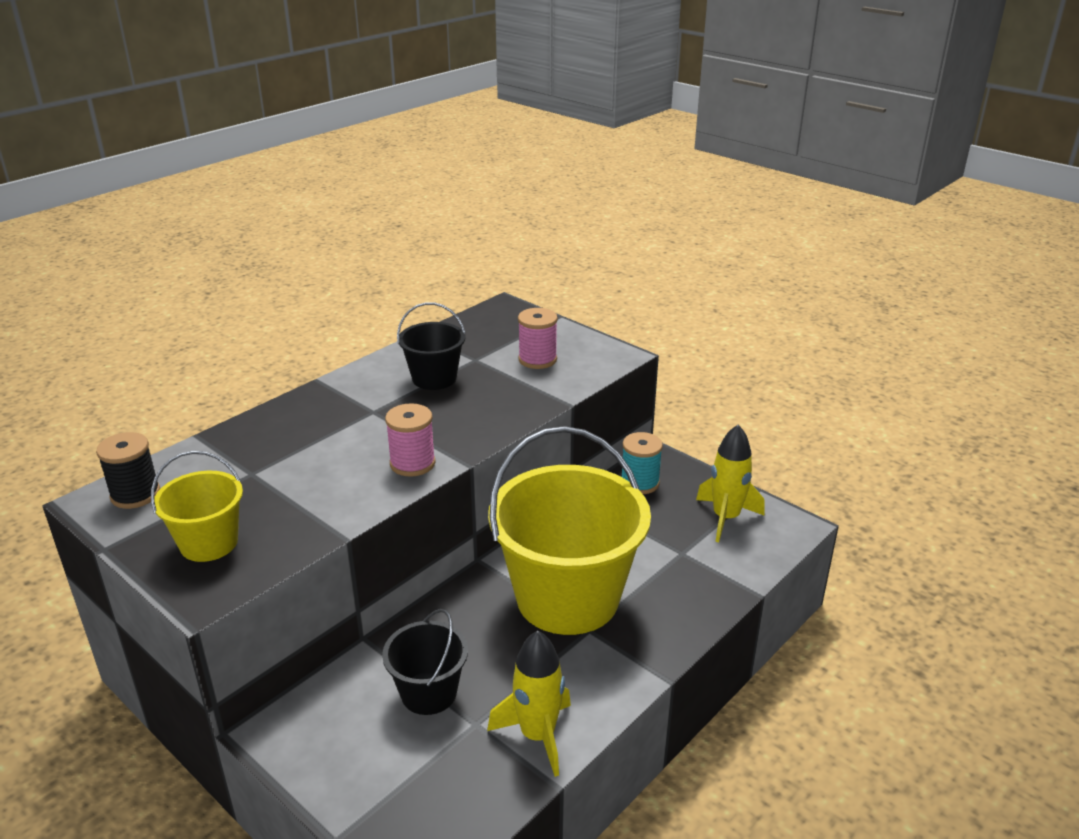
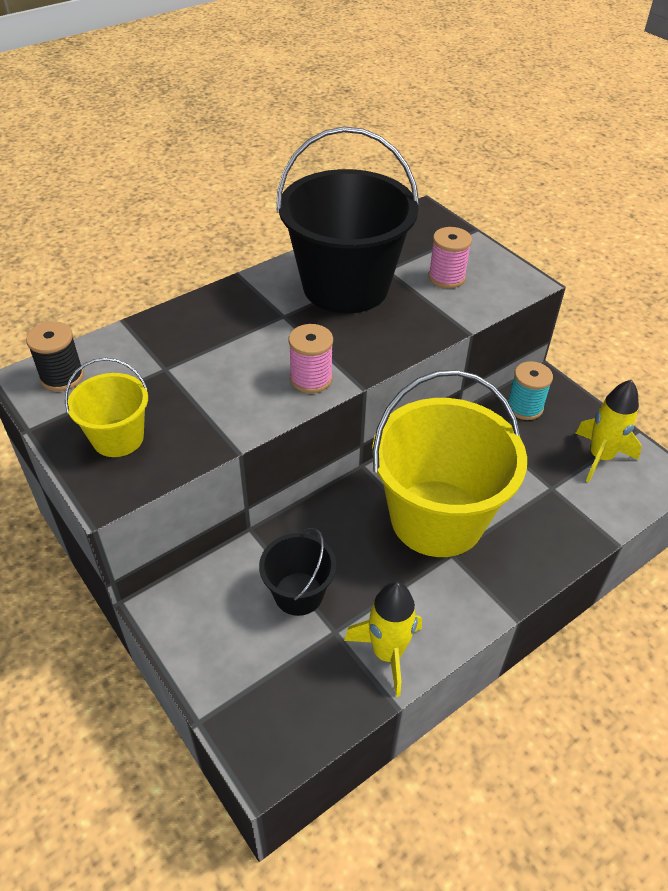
camera: 10 degrees right, 15 degrees up
black bucket [397,302,466,390] -> black bucket [276,127,419,313], size x2.06

